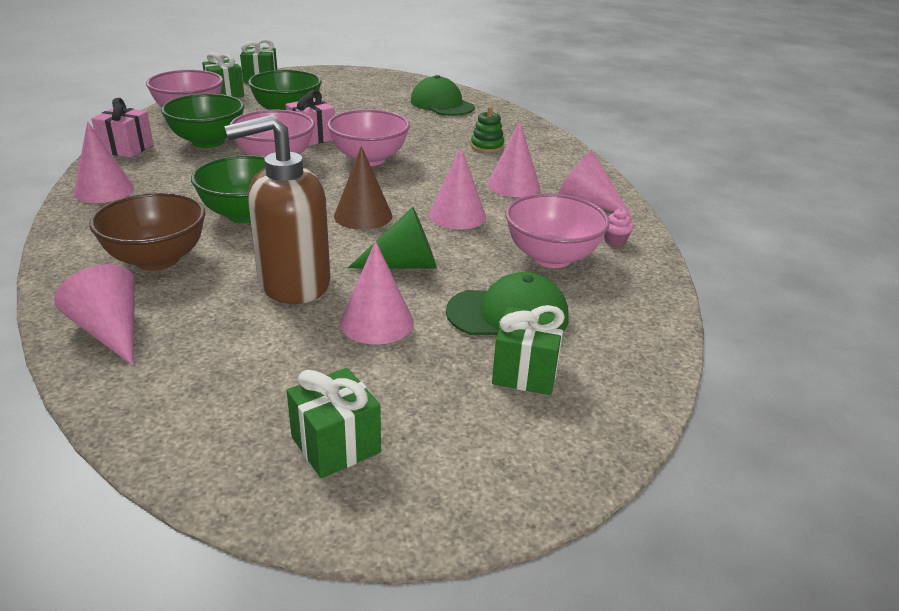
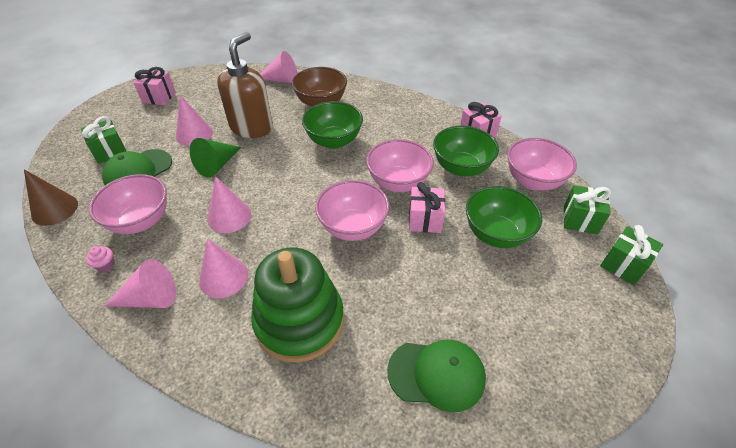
camera: 135 degrees right, 15 degrees up
pink cone [73,122,134,203] -> none
green gift [287,368,381,478] -> pink gift [134,67,176,105]
brown cone [334,146,392,230] -> brown cone moved to [24,170,78,226]
green stacking toy [471,106,504,153] -> green stacking toy [251,248,344,363], size x2.44

